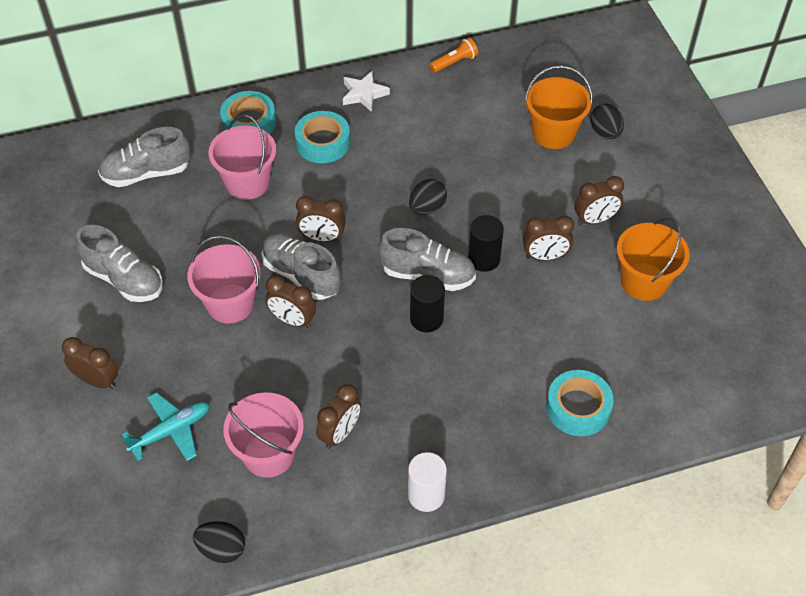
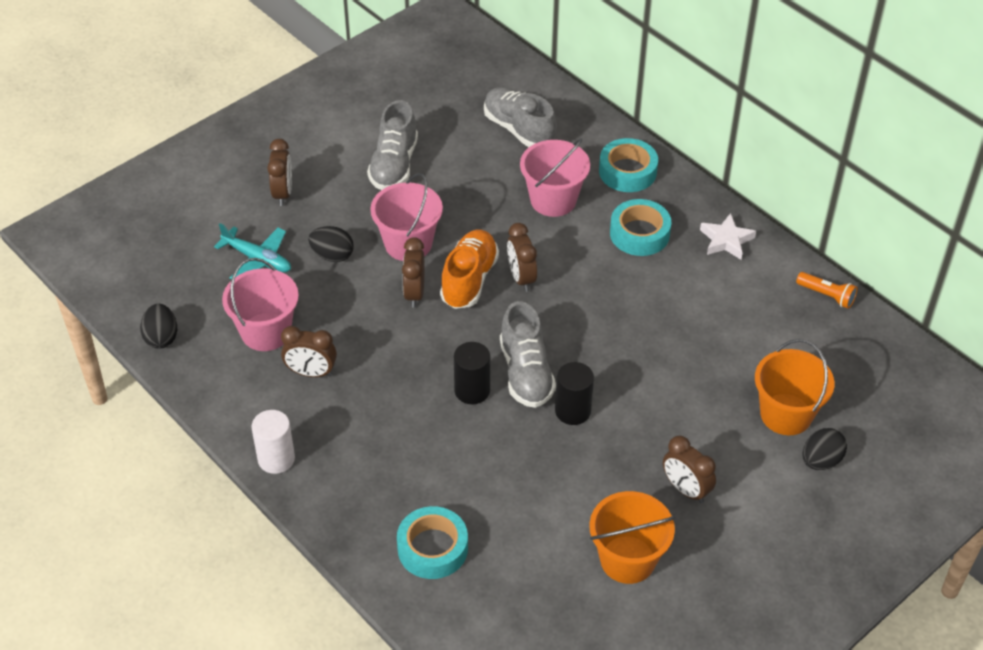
camera: 65 degrees right, 5 degrees down
grey shoe [262,233,341,300] -> orange shoe [440,230,499,309]
black egg [409,179,447,215] -> black egg moved to [308,226,354,262]
brown clock [523,216,574,261] -> none

